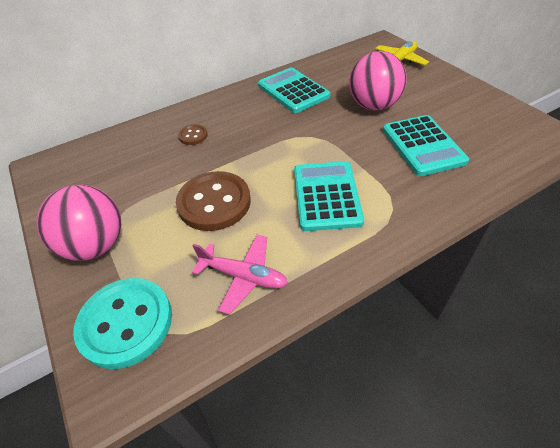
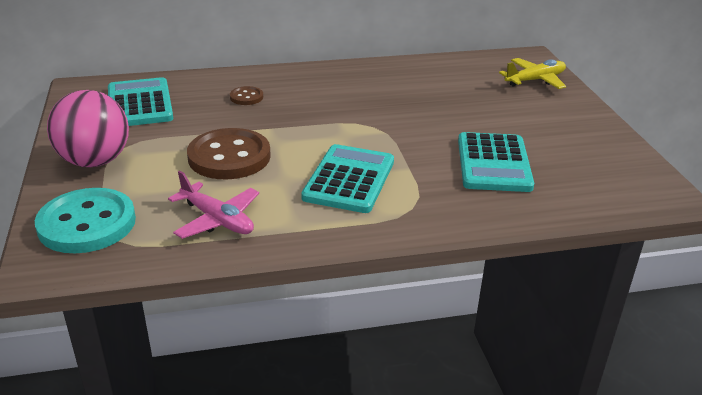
camera: 15 degrees right, 15 degrees down
turquoise calculator [258,67,330,113] -> turquoise calculator moved to [108,77,173,126]
pink ball [349,51,407,111] -> none

